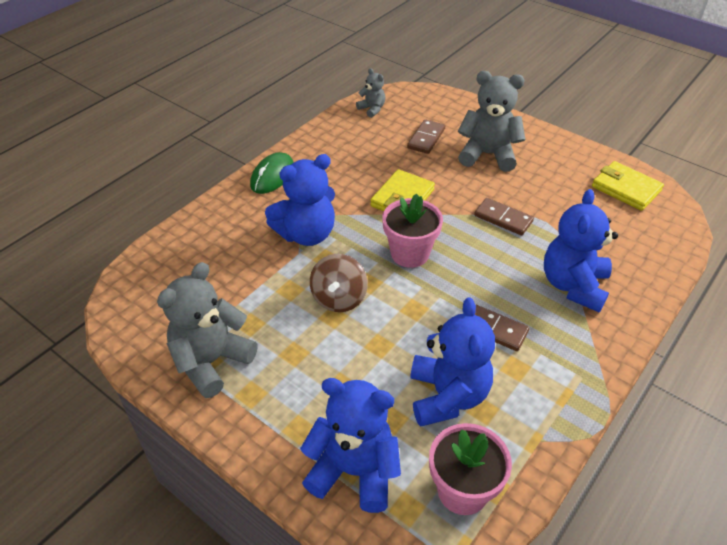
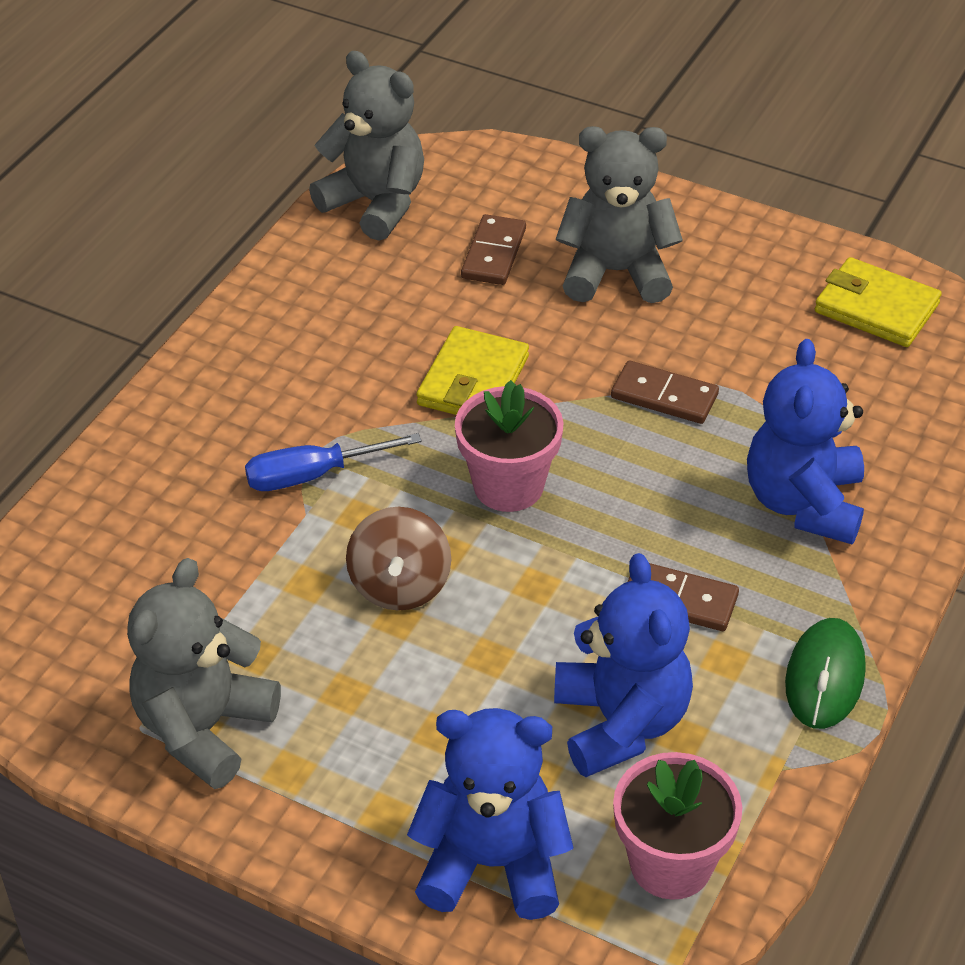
camera: 10 degrees left, 0 degrees up
green mouse [250,152,294,194] -> green mouse moved to [785,618,866,729]
blue teddy bear [265,154,335,246] -> blue screwdriver [245,433,422,491]
grey teddy bear [356,68,385,118] -> grey teddy bear [309,51,424,241], size x1.97

